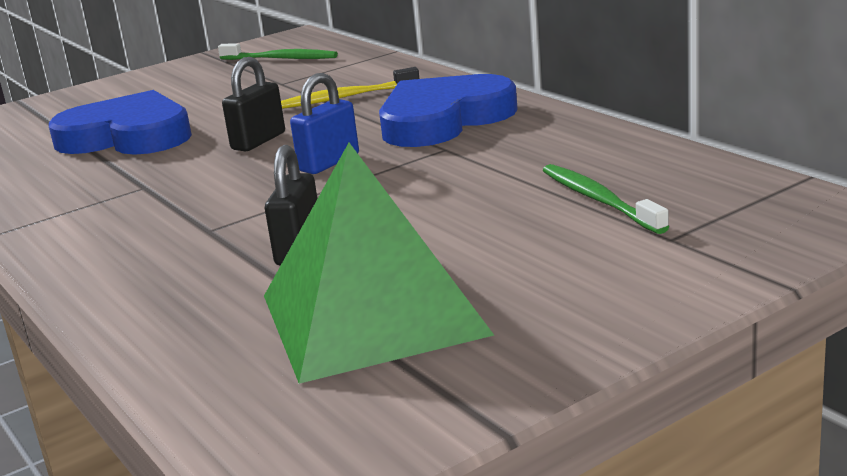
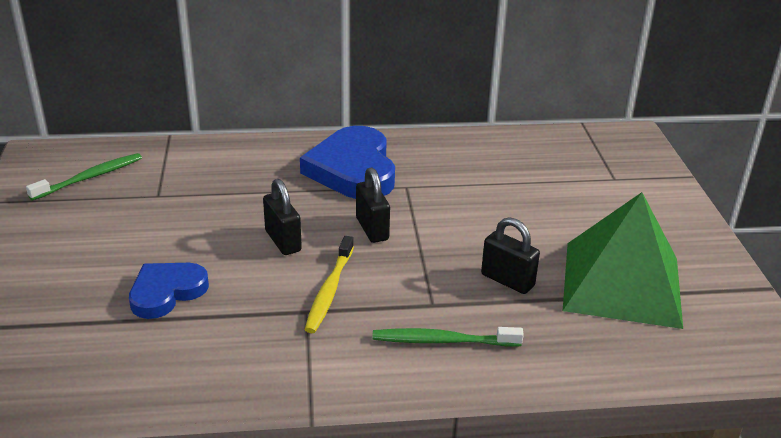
camera: 65 degrees left, 10 degrees up
blue heart [49,90,192,155] -> blue heart [129,263,209,319], size x0.61
yellow toothbrush [281,67,419,109] -> yellow toothbrush moved to [304,236,354,333]
blue padlock [290,73,359,174] -> black padlock [356,168,390,243]
green toothbrush [543,164,669,234] -> green toothbrush moved to [372,327,524,347]

